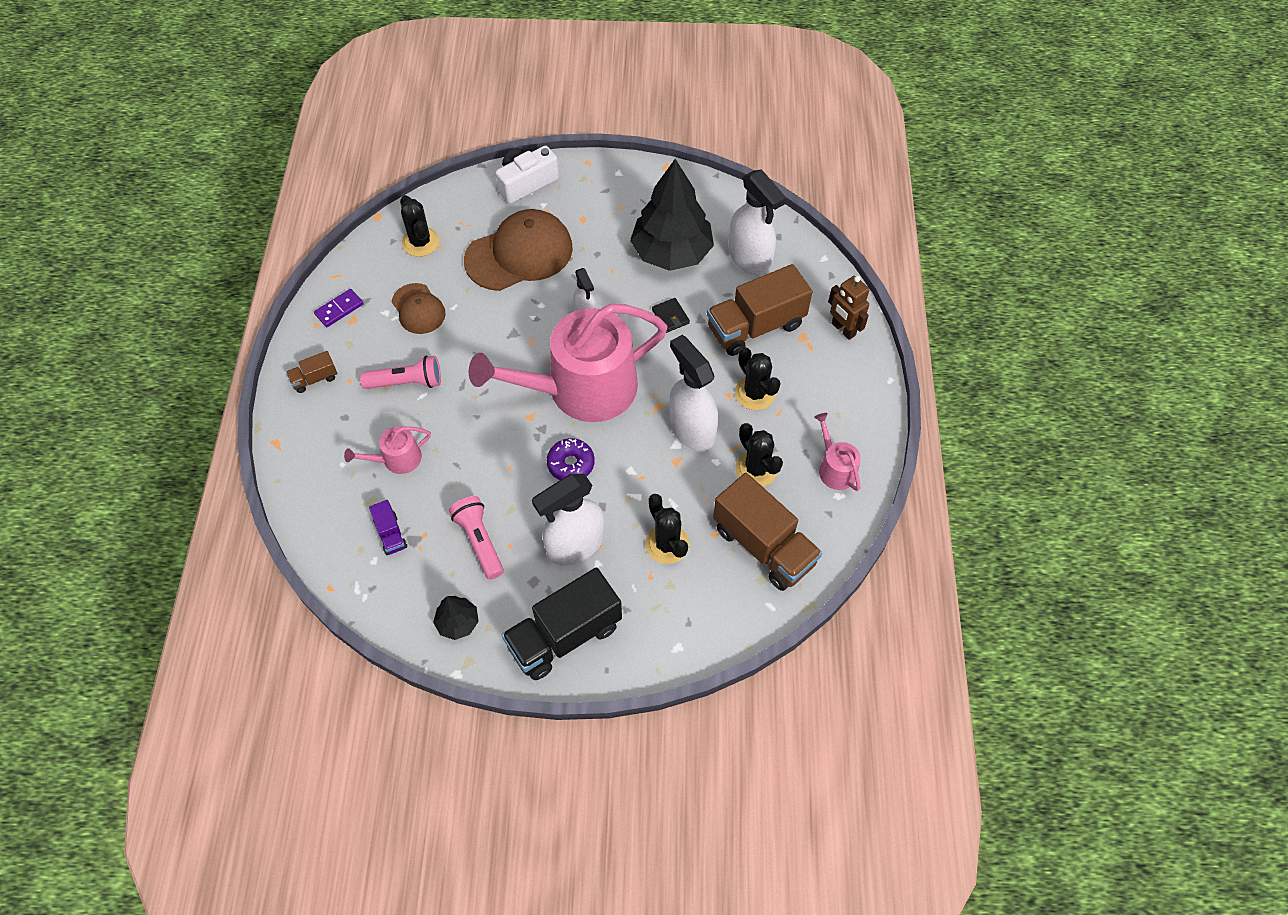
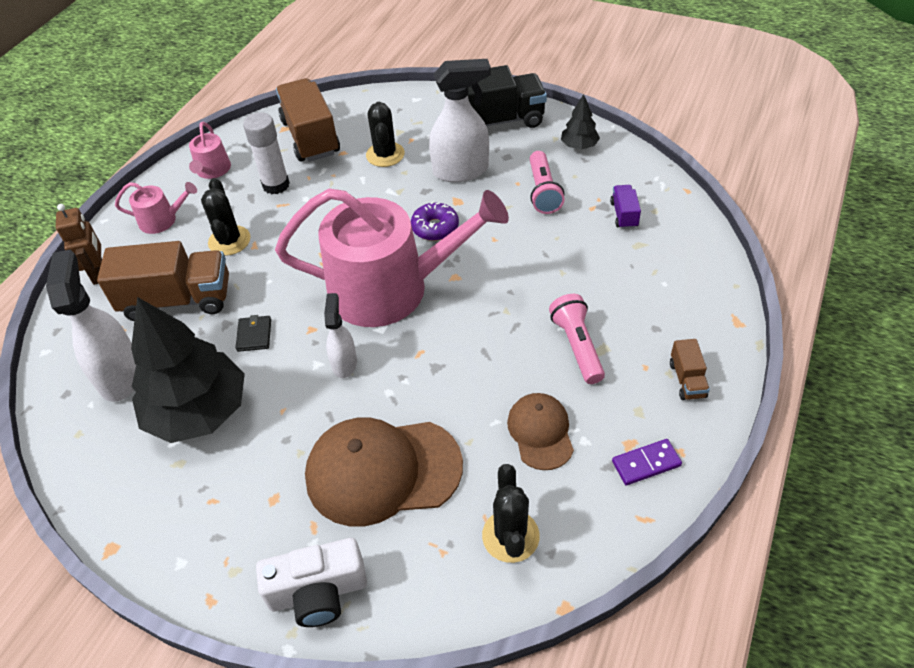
camera: 155 degrees left, 10 degrees down
brown truck [286,351,337,393] -> brown truck turned 90 degrees clockwise [670,339,710,400]
pink watering can [344,426,431,474] -> pink watering can moved to [115,182,197,234]
pink flashlight [360,356,441,389] -> pink flashlight turned 60 degrees clockwise [549,294,605,384]
white spray bottle [669,335,718,451] -> none
black cactus [735,423,783,487] -> white glue stick [243,112,290,194]

